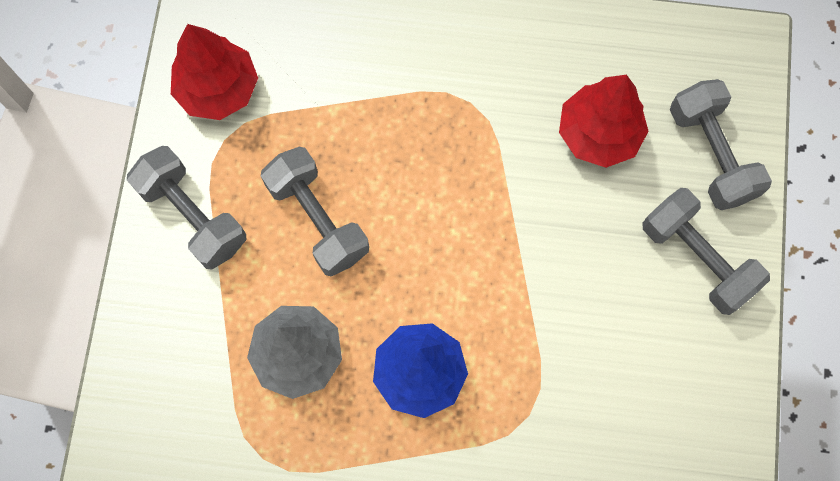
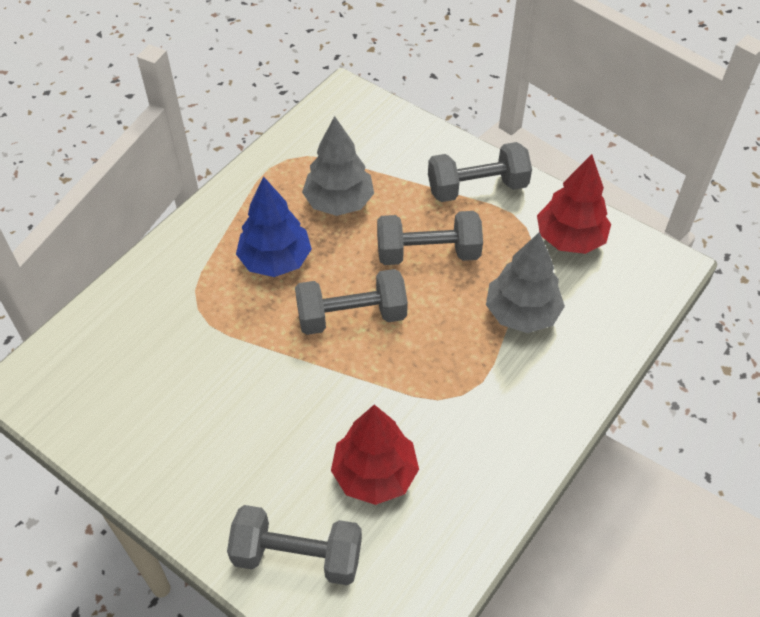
camera: 120 degrees right, 20 degrees down
grey dumbbell [642,188,770,315] -> grey dumbbell moved to [295,269,408,335]
none -> grey tree [486,232,565,333]

